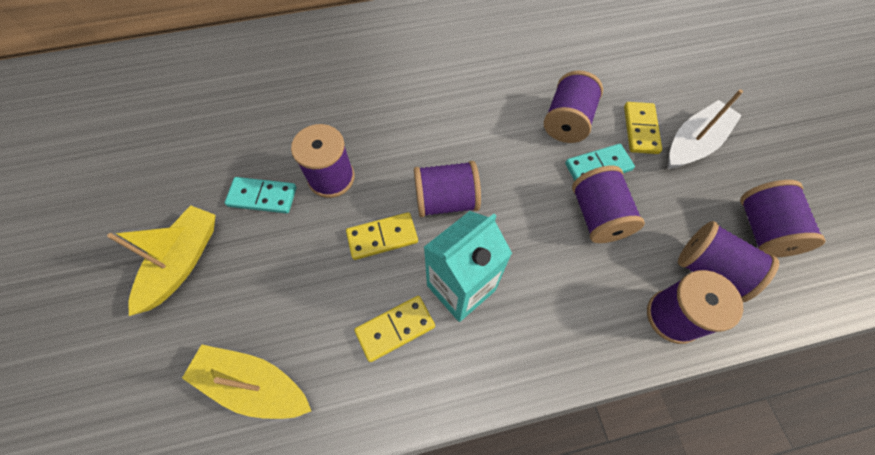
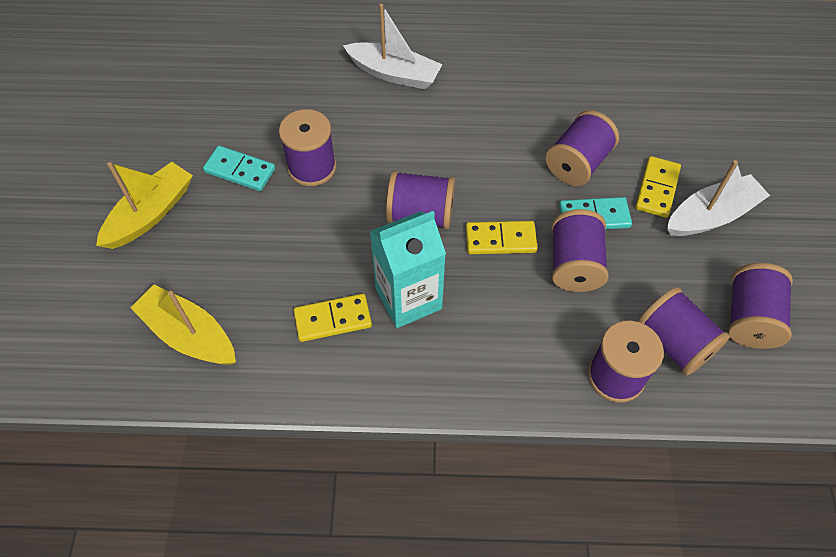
camera: 15 degrees right, 5 degrees down
yellow domino [346,212,418,260] -> yellow domino moved to [466,221,538,254]
none -> white boat [343,4,443,89]

